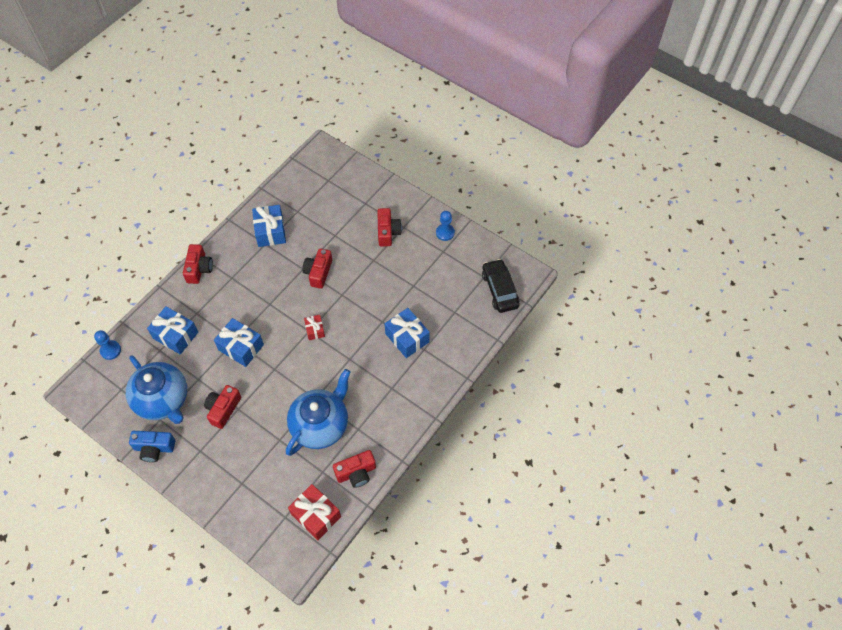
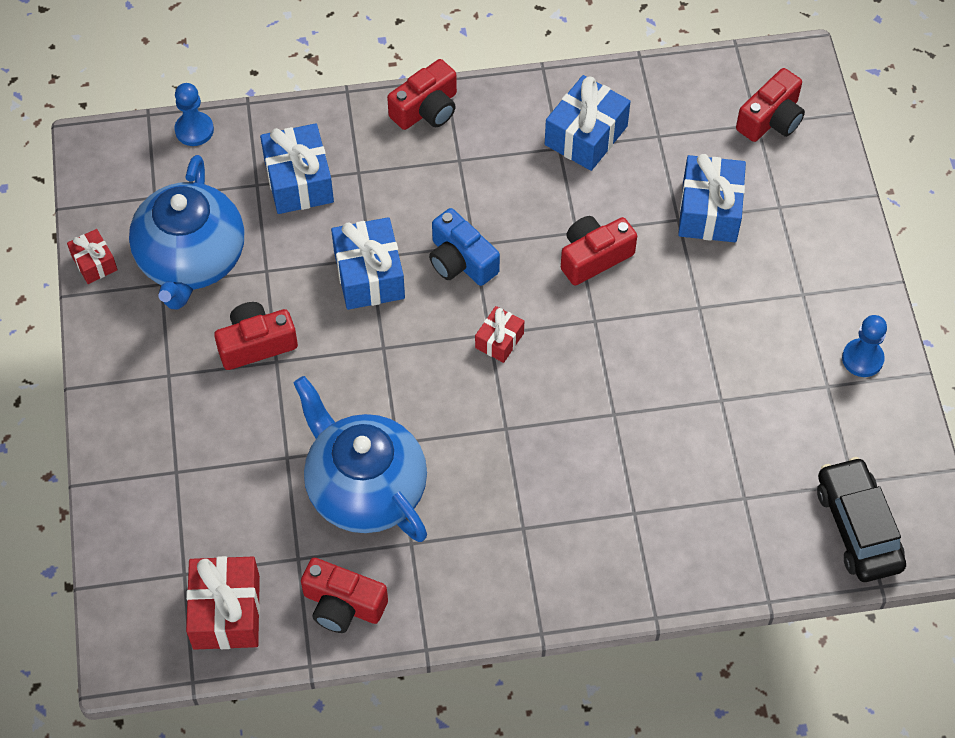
camera: 45 degrees right, 0 degrees up
blue camera [129,431,175,462] -> blue camera moved to [429,208,500,286]
blue teapot [286,369,351,456] -> blue teapot turned 120 degrees counterclockwise [294,376,427,542]
red camera [377,208,402,247] -> red camera moved to [736,68,805,142]
blue gift [385,308,430,358] -> blue gift moved to [678,154,746,242]
black car [482,259,520,313] -> black car turned 45 degrees counterclockwise [817,457,906,582]
none -> red gift [67,229,117,284]

